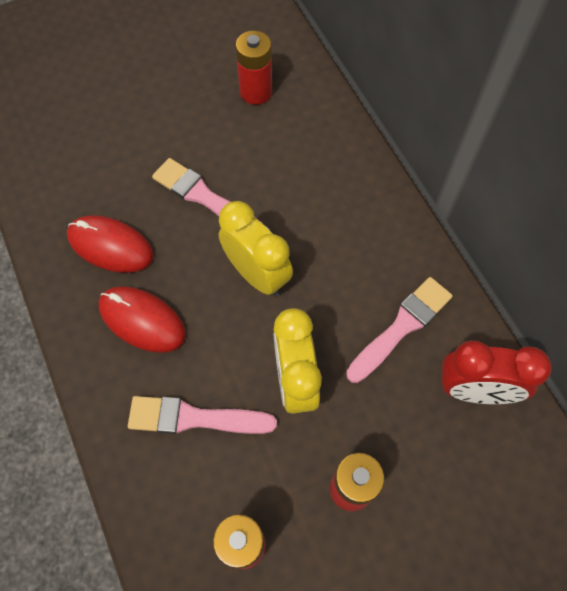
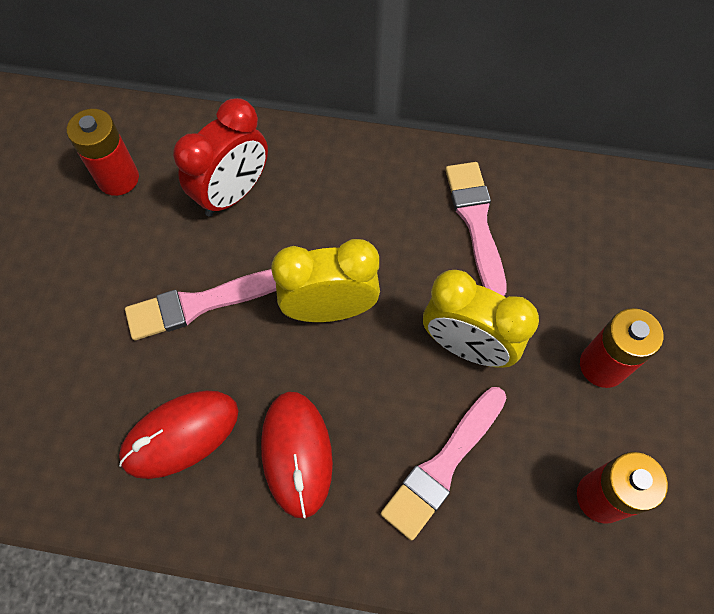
camera: 55 degrees left, 0 degrees up
red mouse [99,286,186,353] -> red mouse turned 75 degrees counterclockwise [261,392,333,518]
red clock [440,340,552,404] -> red clock moved to [173,98,268,217]

